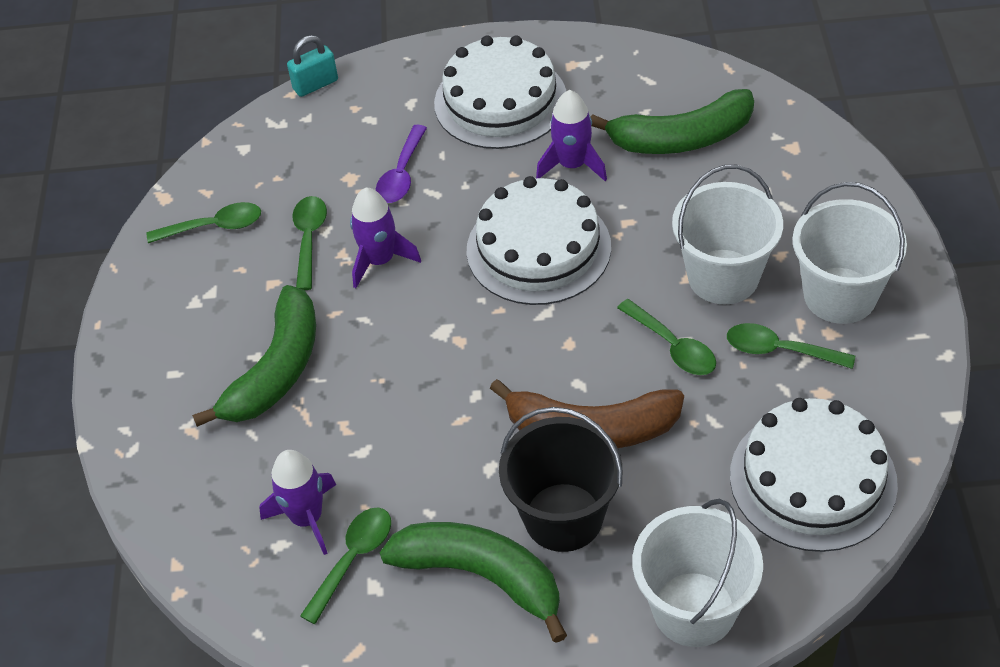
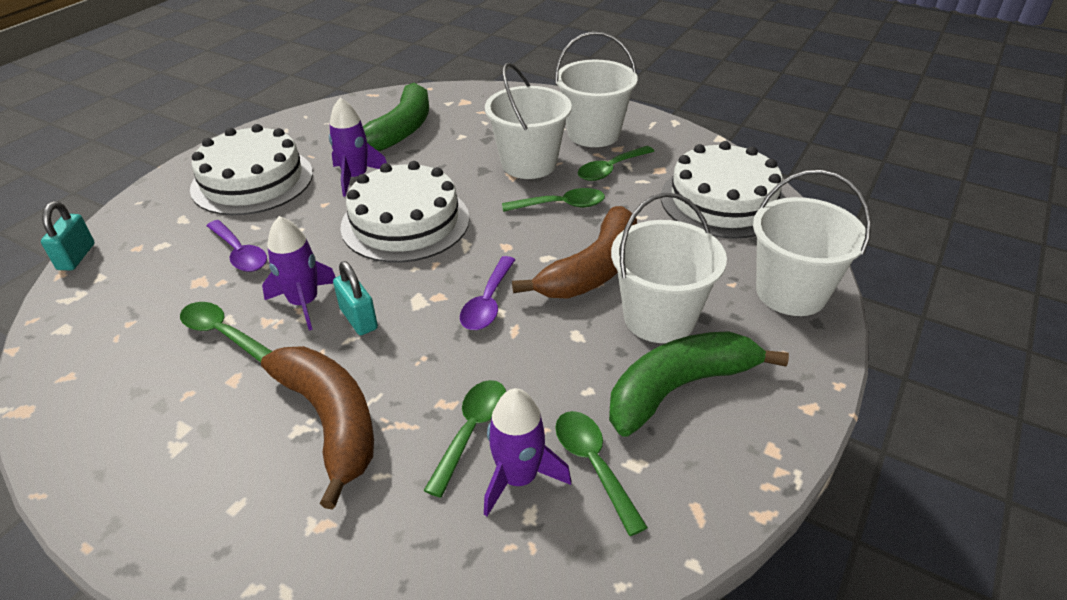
camera: 60 degrees left, 10 degrees down
green spoon [147,202,261,243] -> green spoon moved to [423,380,506,498]
green banana [192,285,316,427] -> brown banana [261,346,374,510]
black bucket [499,407,622,552] -> white bucket [611,193,727,343]
none -> turquoise padlock [333,261,378,335]
none -> purple spoon [460,256,515,330]

